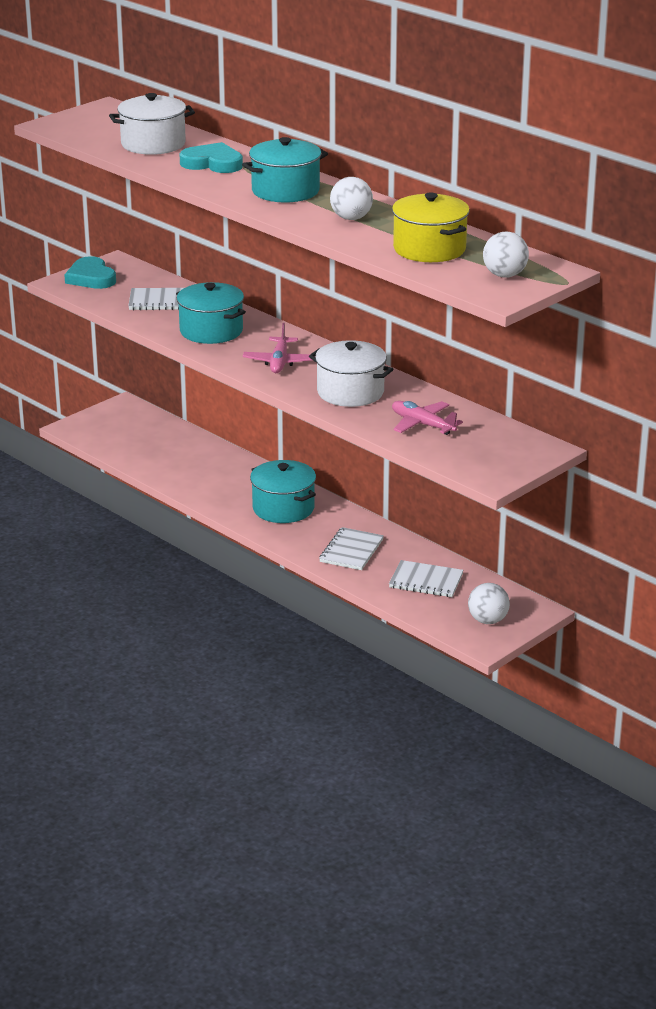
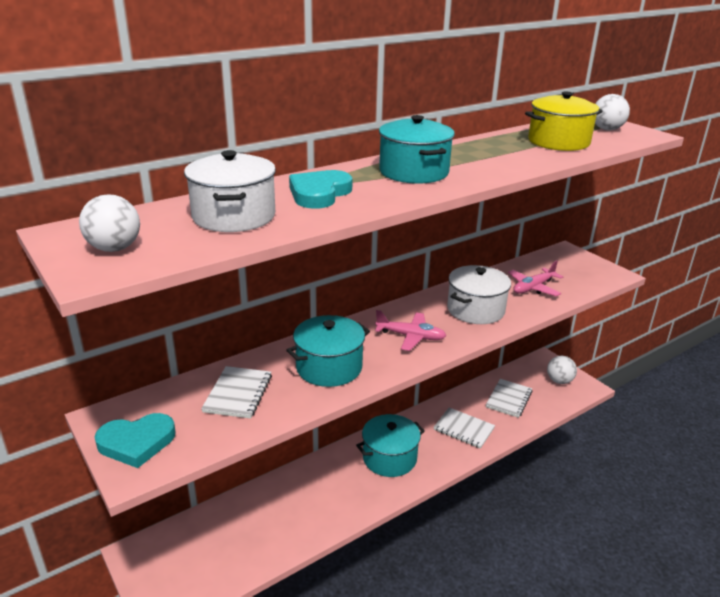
camera: 80 degrees left, 0 degrees up
white ball [330,177,373,220] -> white ball moved to [79,194,140,252]

